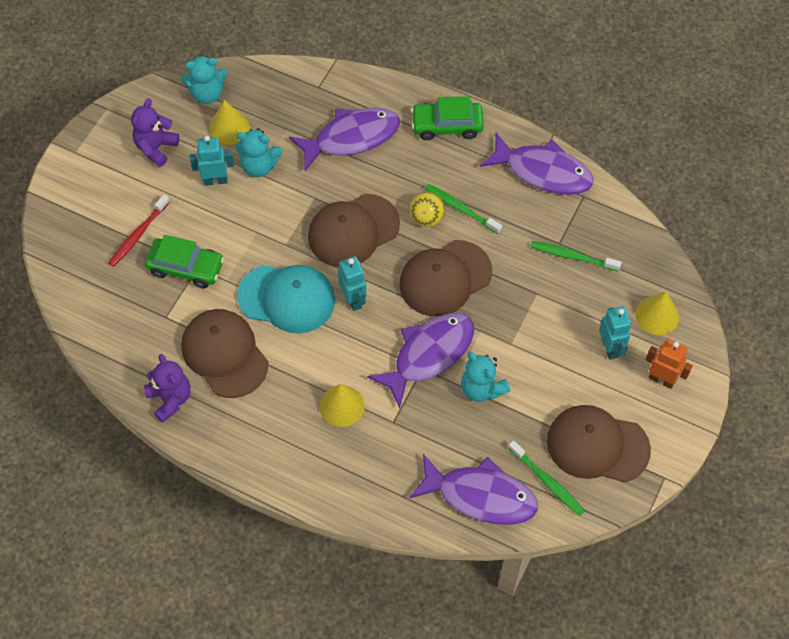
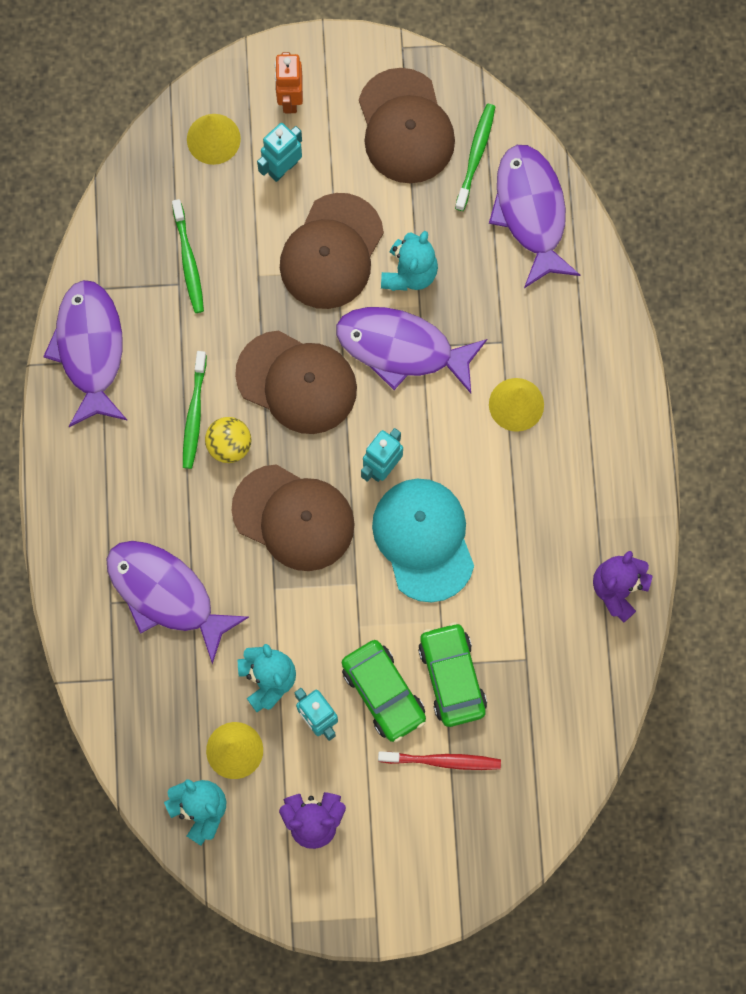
camera: 120 degrees left, 15 degrees up
brown cap [181,309,268,398] -> brown cap moved to [280,193,384,309]
green car [411,96,484,140] -> green car moved to [342,640,426,742]

